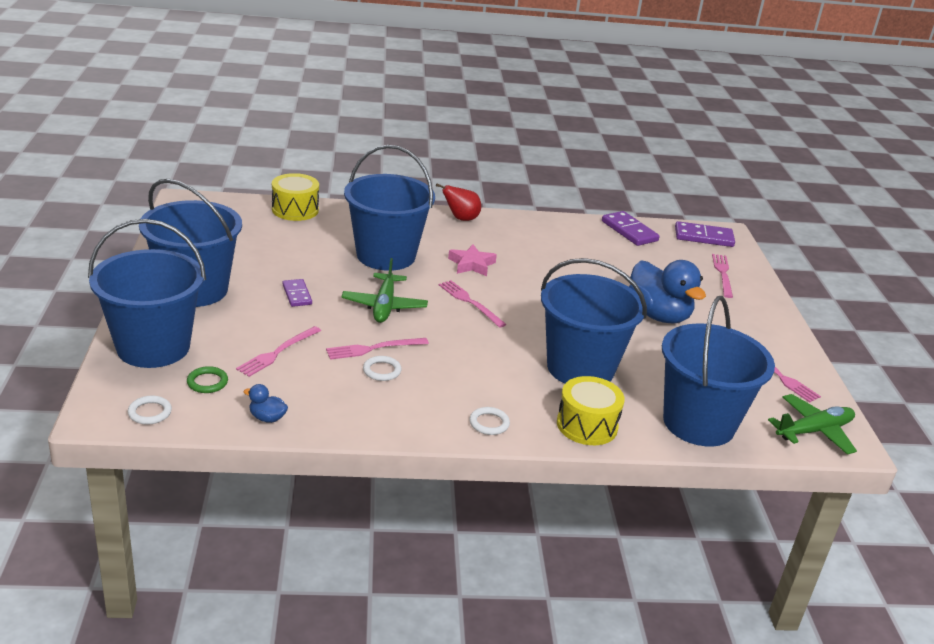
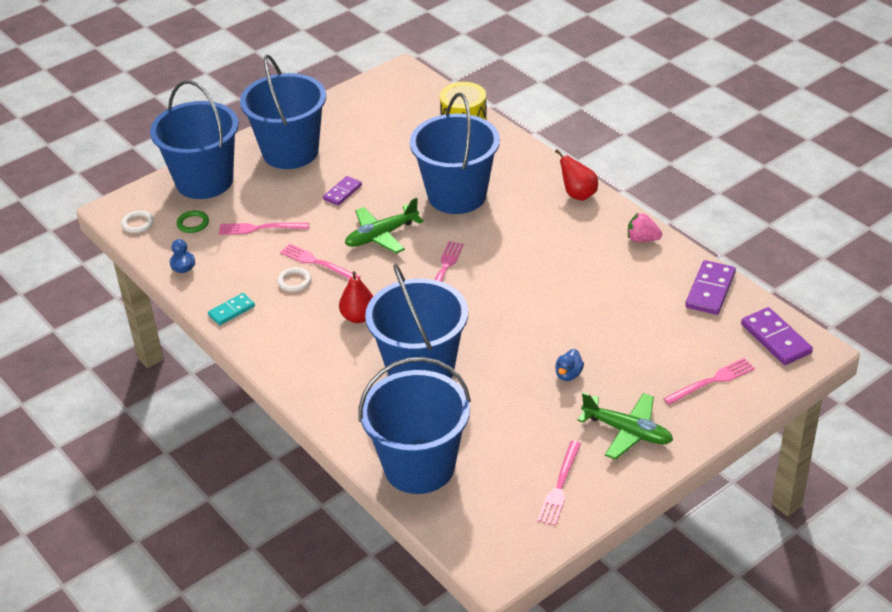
camera: 60 degrees right, 10 degrees up
pink star [448,244,497,276] -> none
white ring [469,407,510,435] -> none
yellow drum [557,376,625,445] -> none
blue duck [629,260,706,323] -> blue duck [555,349,584,381], size x0.42
green plane [768,394,857,455] -> green plane moved to [578,392,673,460]
none -> turquoise domino [208,293,255,325]
none -> red pear [339,271,373,323]
none -> pink strawberry [628,213,662,242]

